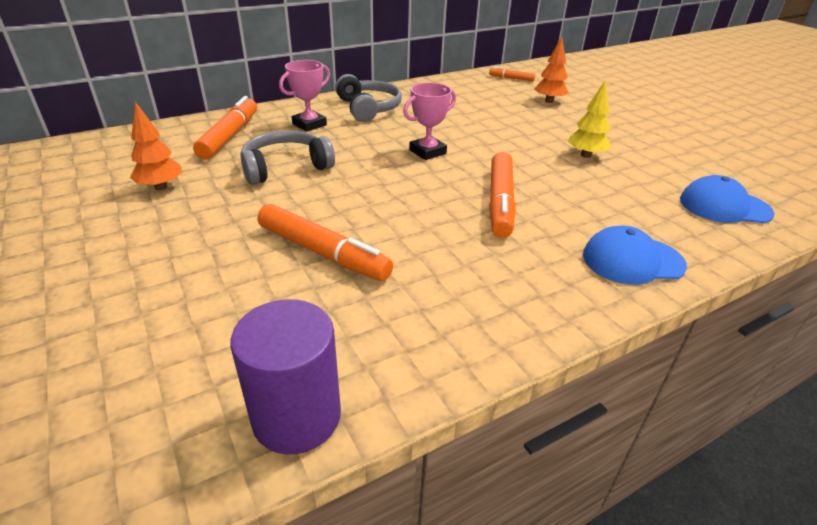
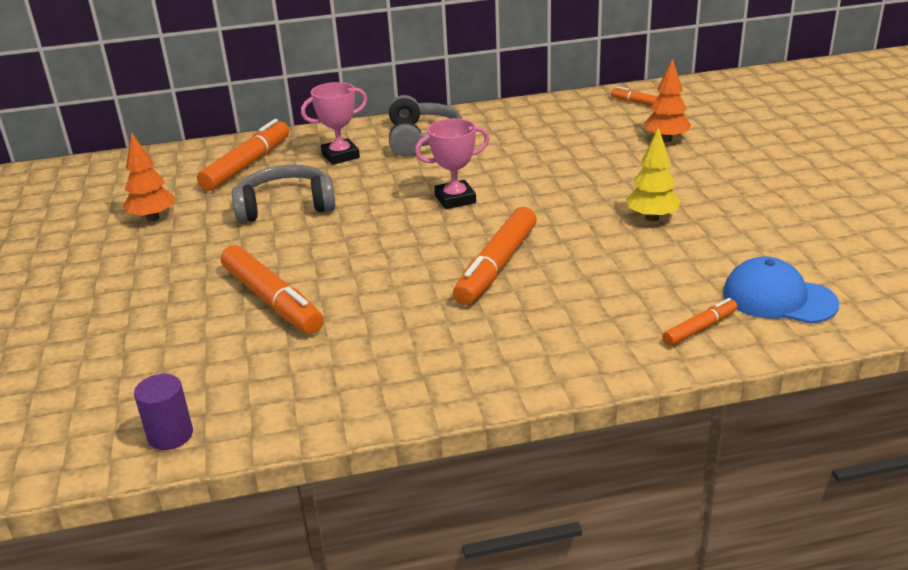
camera: 20 degrees right, 5 degrees down
purple cylinder [230,299,341,454] -> purple cylinder [134,374,193,450], size x0.57
blue cap [583,226,687,285] -> none
none -> orange marker [662,298,737,346]

